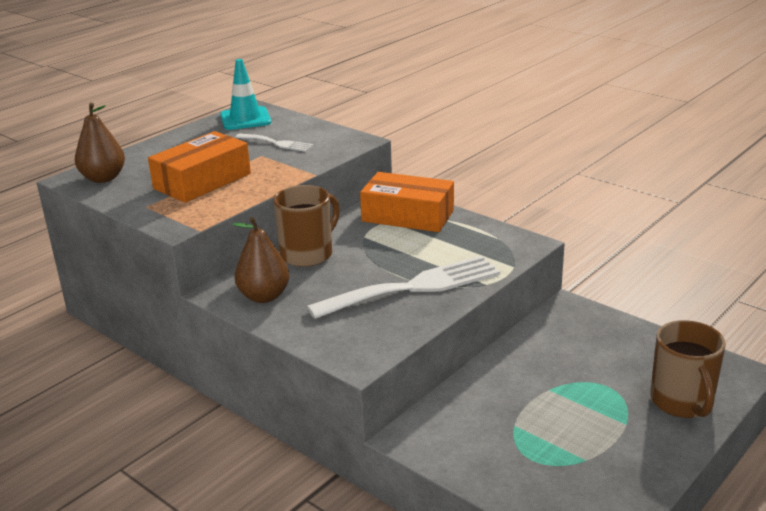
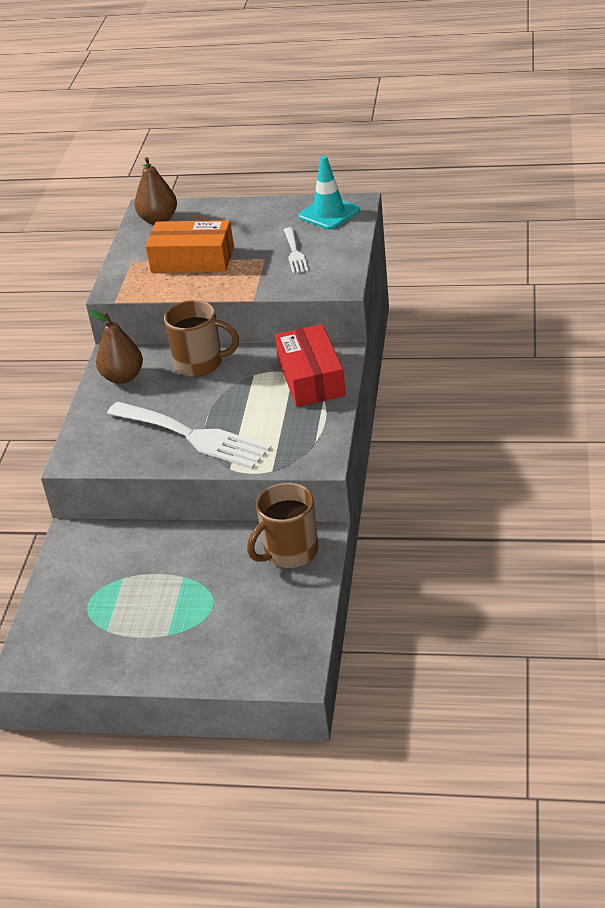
camera: 60 degrees right, 10 degrees up
orange box [360,172,454,232] -> red box [275,324,346,407]
brown mug [650,320,726,418] -> brown mug moved to [247,483,318,568]

